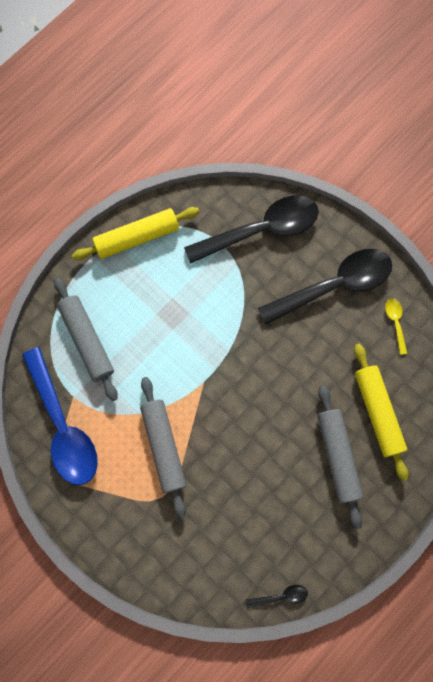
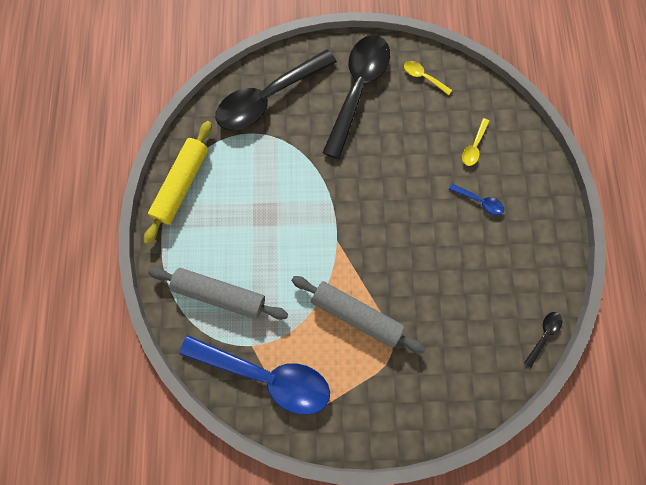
camera: 45 degrees left, 0 degrees up
black spoon [184,195,319,264] -> black spoon turned 150 degrees counterclockwise [216,49,337,130]
grey rolling pin [317,385,363,529] -> blue spoon [449,183,504,215]
yellow rolling pin [354,344,409,481] -> yellow spoon [462,118,490,166]

